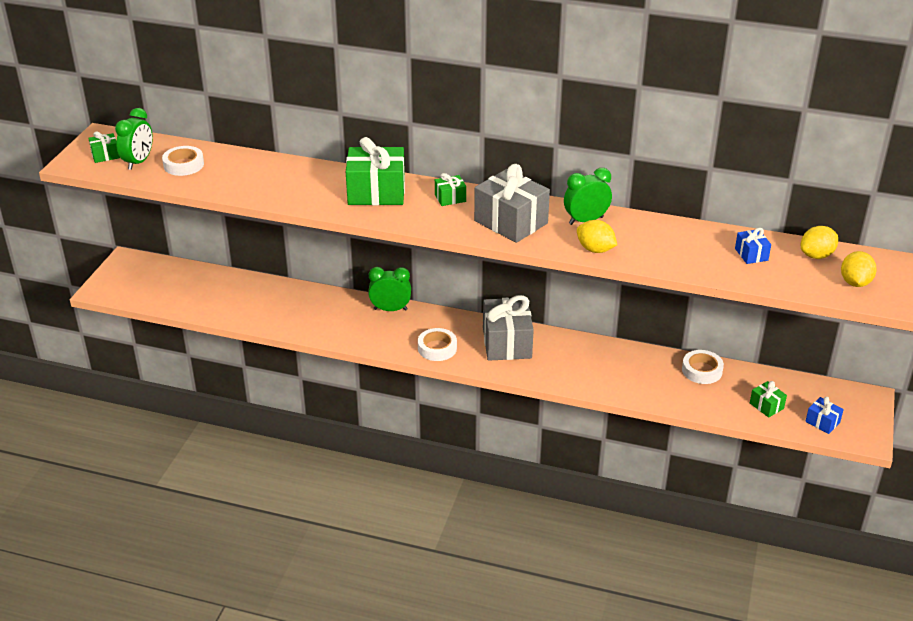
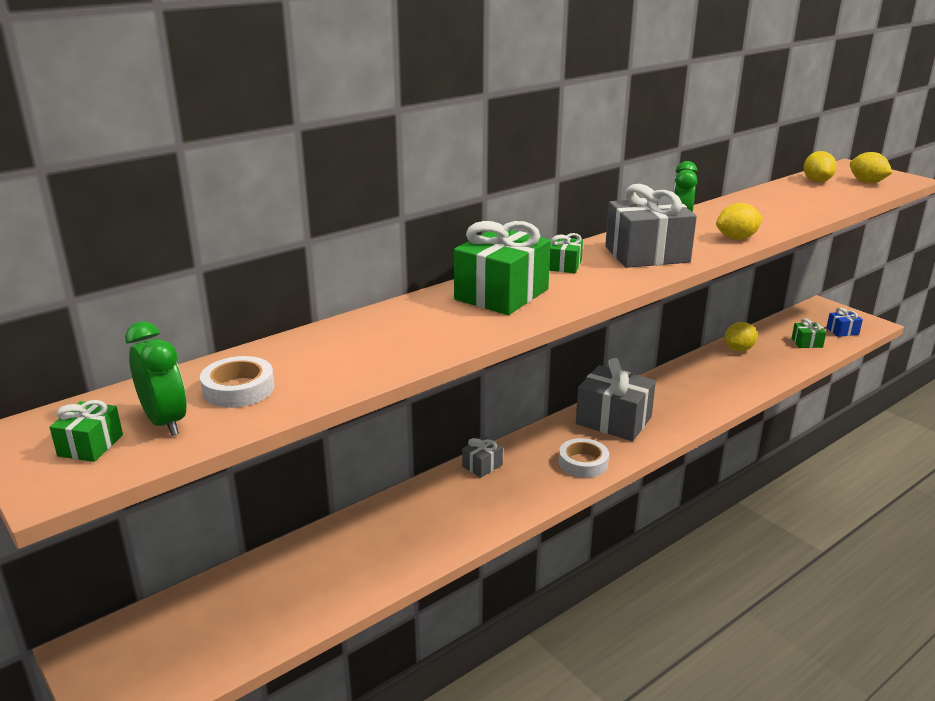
camera: 55 degrees left, 10 degrees down
green clock [368,267,411,311] -> grey gift [462,436,503,478]
white tape [682,350,724,384] -> yellow lemon [725,322,757,352]
blue gift [735,228,771,264] -> none

